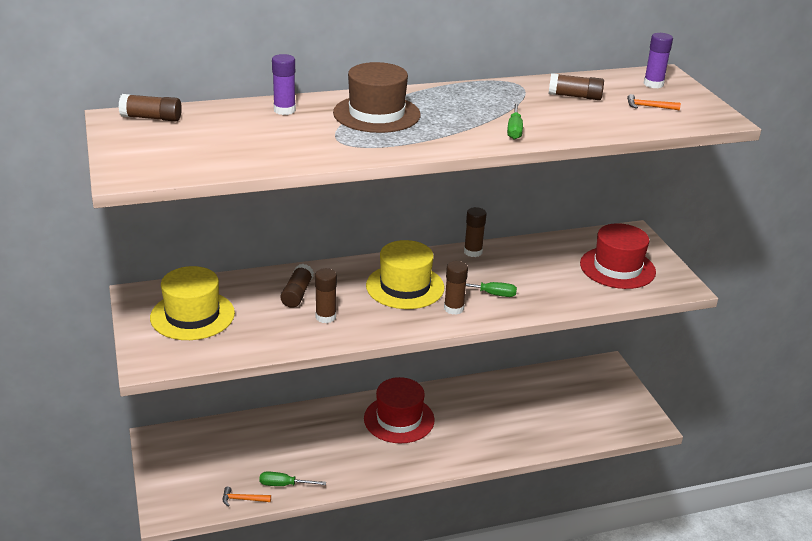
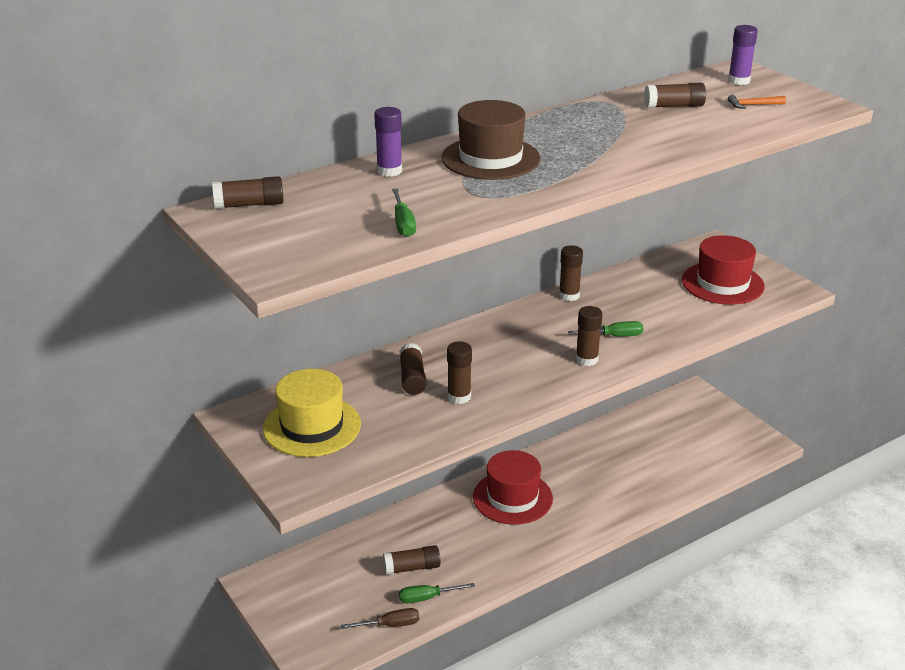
camera: 15 degrees left, 0 degrees up
orange hammer [223,487,271,507] -> brown screwdriver [341,608,419,629]
yellow hat [366,240,445,309] -> none
green screwdriver [507,102,523,140] -> green screwdriver moved to [392,188,416,237]
none -> brown glue stick [383,545,440,575]

